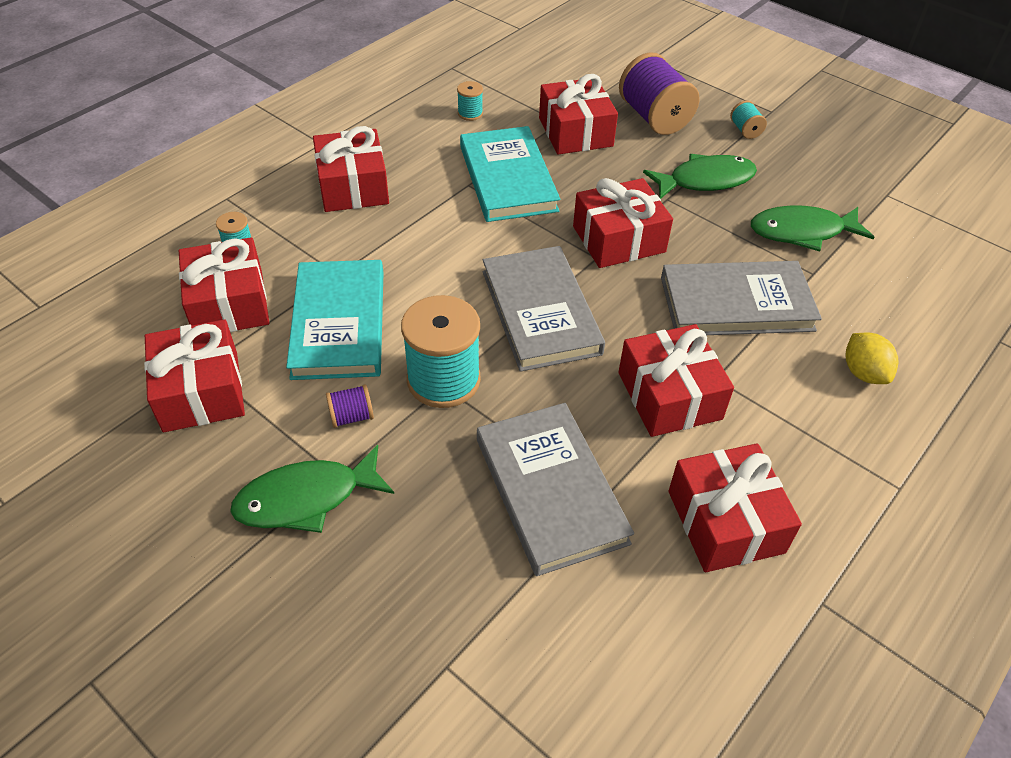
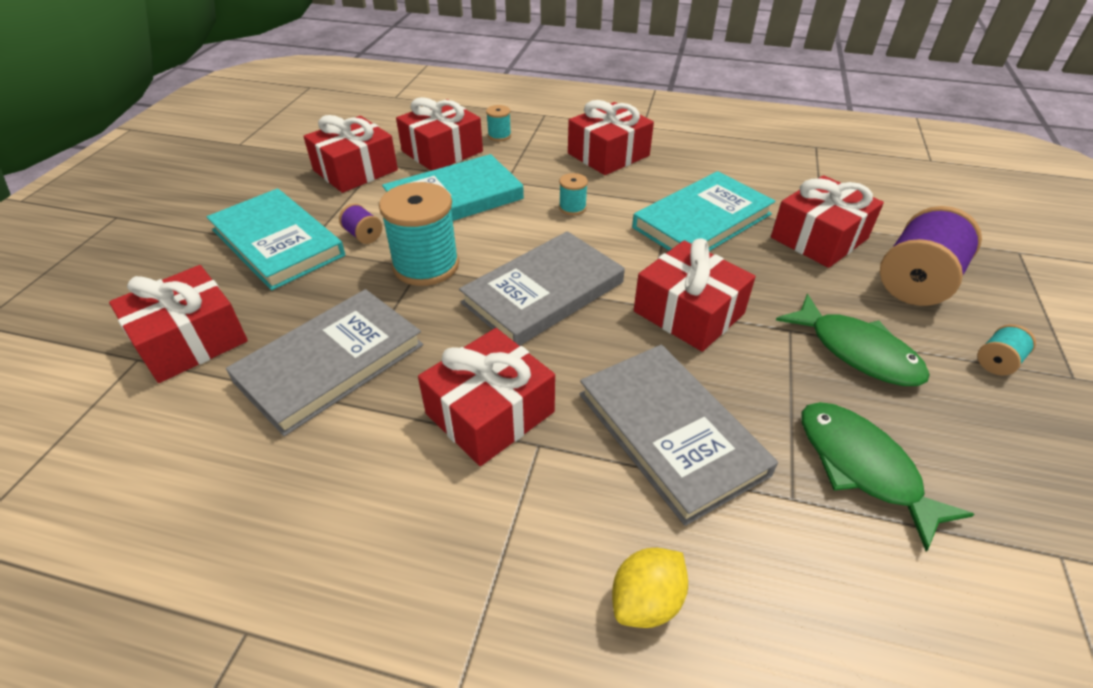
camera: 65 degrees right, 5 degrees down
green fish [230,445,394,533] -> turquoise book [207,188,345,290]
turquoise spool [457,81,483,121] -> turquoise spool moved to [559,173,588,215]
red gift [669,443,802,572] -> red gift moved to [109,265,248,383]

